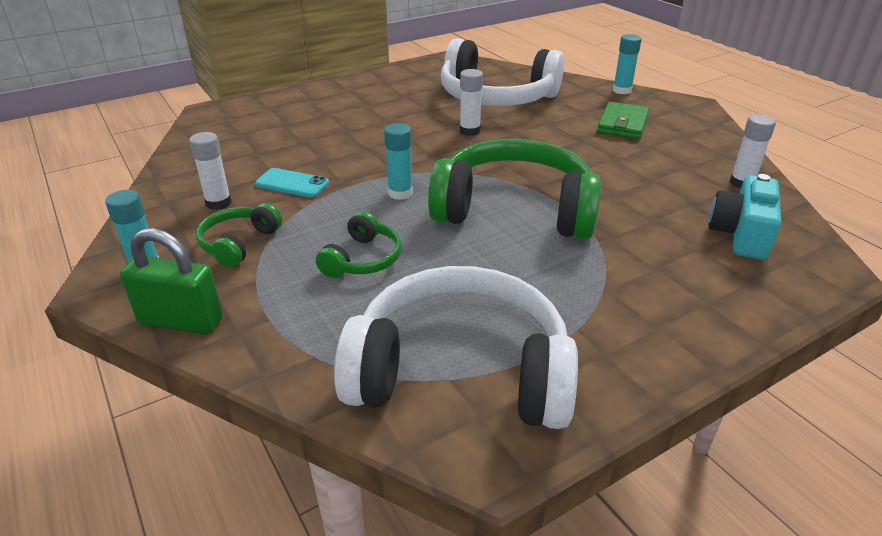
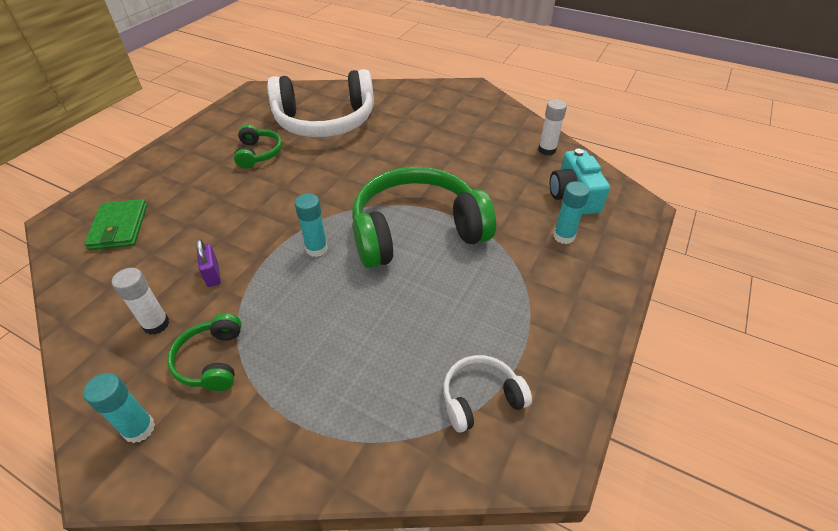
camera: 30 degrees left, 10 degrees up
green padlock [120,228,223,335] -> none
turquoise phone [255,168,329,198] -> purple padlock [196,239,221,287]
green headphones [316,211,402,278] -> green headphones moved to [234,124,282,169]
white headphones [334,266,578,429] -> white headphones [443,355,532,433], size x0.46
white glue stick [460,69,483,136] -> none
green wallet [597,102,650,139] -> green wallet moved to [84,199,147,250]
turquoise glue stick [613,34,641,94] -> turquoise glue stick moved to [553,182,590,244]

